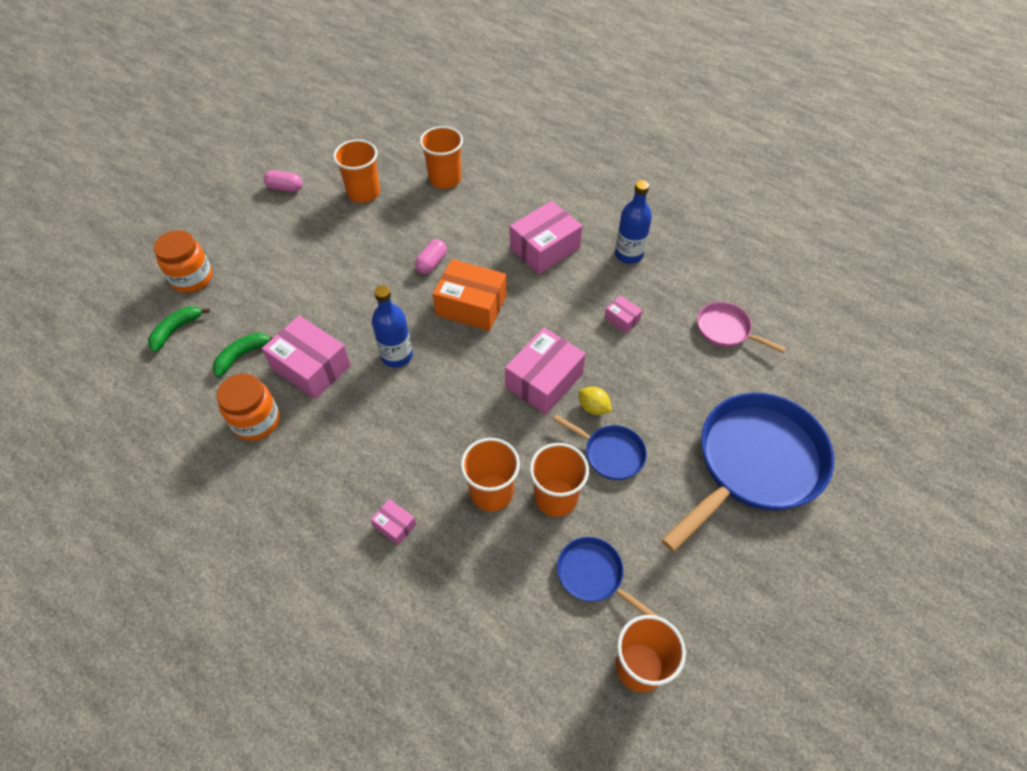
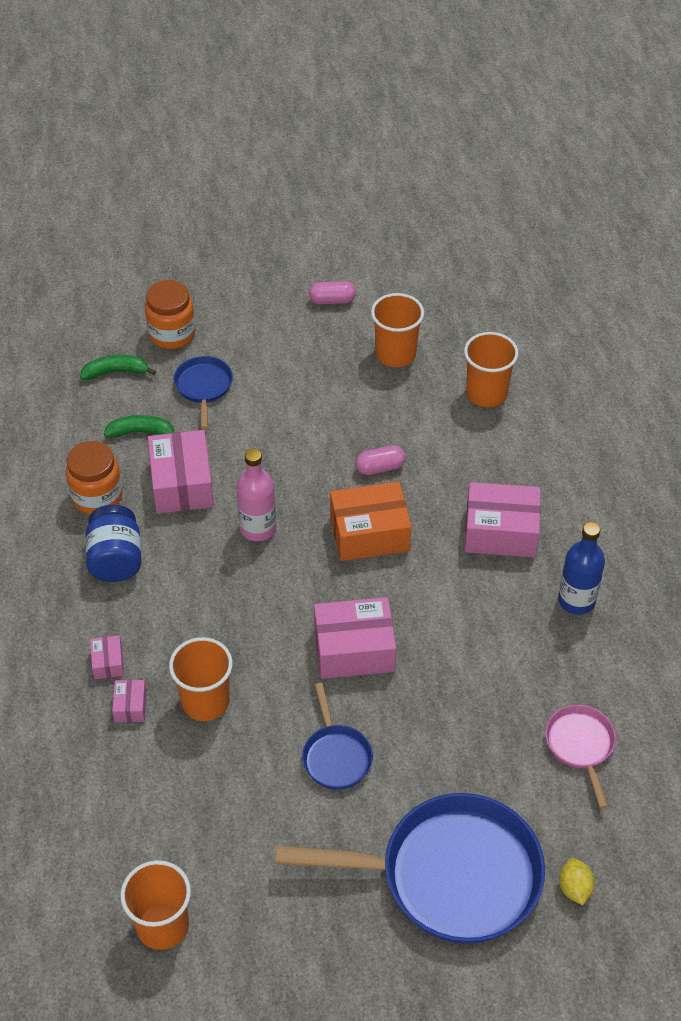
camera: 45 degrees right, 5 degrees down
pink capsule [264,170,302,192] -> pink capsule turned 60 degrees counterclockwise [309,281,356,304]
blue bottle [372,285,413,368] -> pink bottle [236,449,276,541]
orange box [433,259,507,331] -> orange box turned 75 degrees counterclockwise [330,482,411,561]
orange cup [530,443,589,517] -> none
blue pan [557,537,658,616] -> blue pan moved to [174,356,233,429]
yellow lemon [579,387,612,415] -> yellow lemon moved to [559,858,595,905]
pink box [604,295,642,333] -> pink box moved to [112,680,147,722]
none -> blue jar [85,505,141,582]

